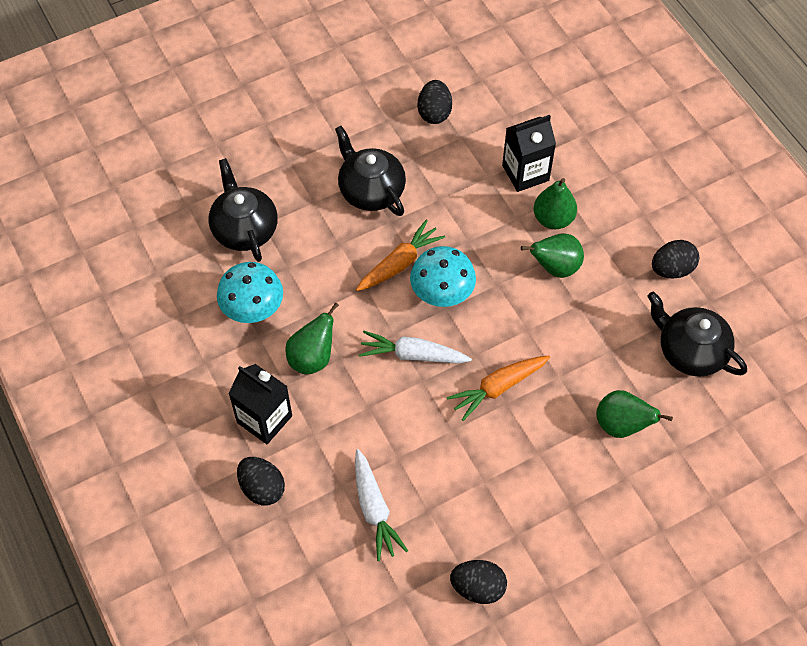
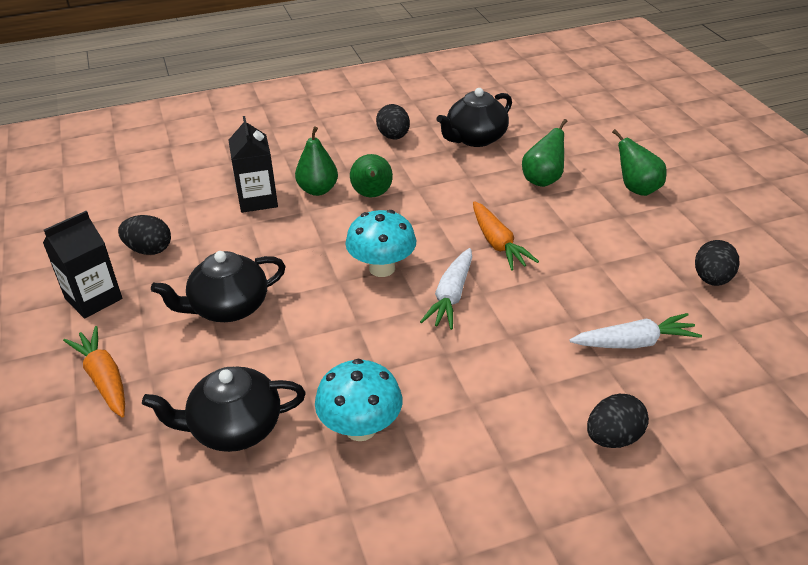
camera: 80 degrees left, 20 degrees down
black carton [228,364,292,444] -> black carton moved to [43,211,122,319]
green pear [285,302,339,375] -> green pear moved to [612,129,667,196]
orange carrot [356,220,445,291] -> orange carrot moved to [63,326,125,417]

